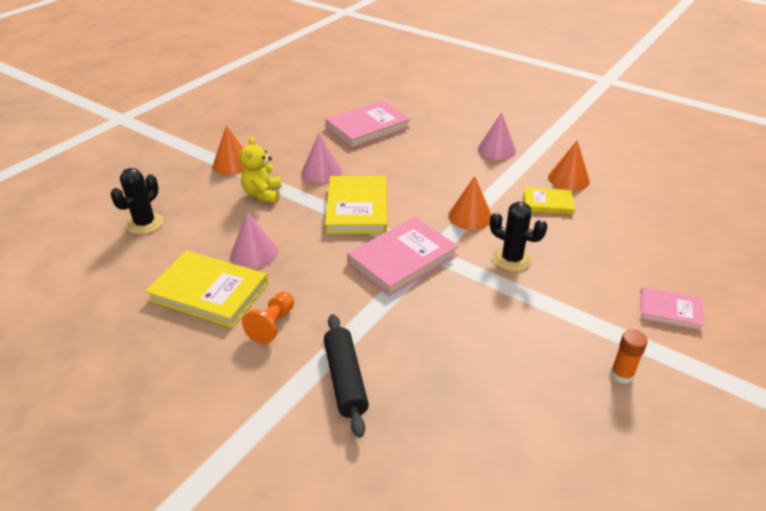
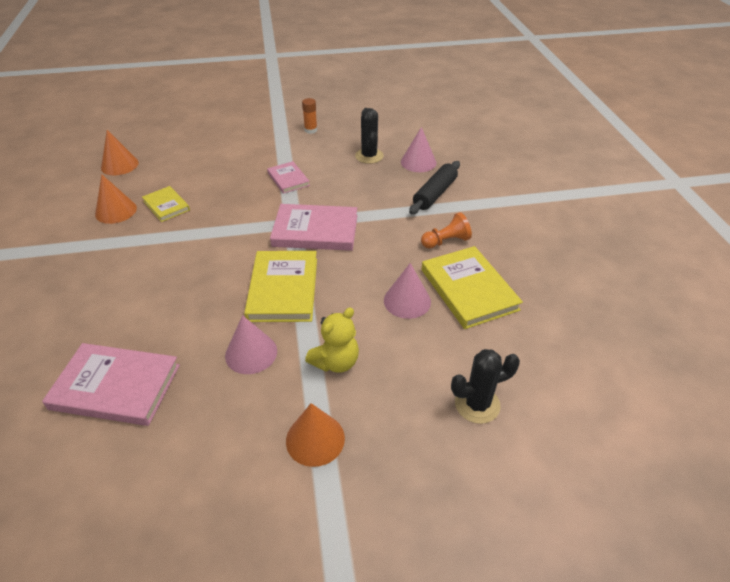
camera: 135 degrees left, 5 degrees up
yellow book [325,176,387,234] -> yellow book turned 45 degrees counterclockwise [244,251,317,322]
orange cone [448,176,492,230] -> orange cone moved to [101,130,139,175]
pink cone [478,112,516,160] -> pink cone moved to [401,127,436,172]
black cactus [490,202,547,272] -> black cactus moved to [355,108,384,164]
pink book [640,287,705,331] -> pink book moved to [267,161,310,194]

